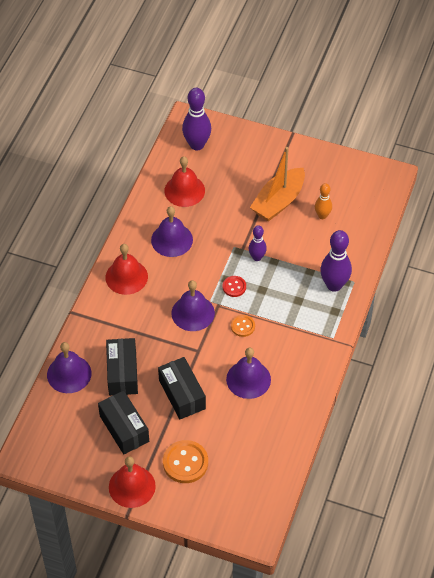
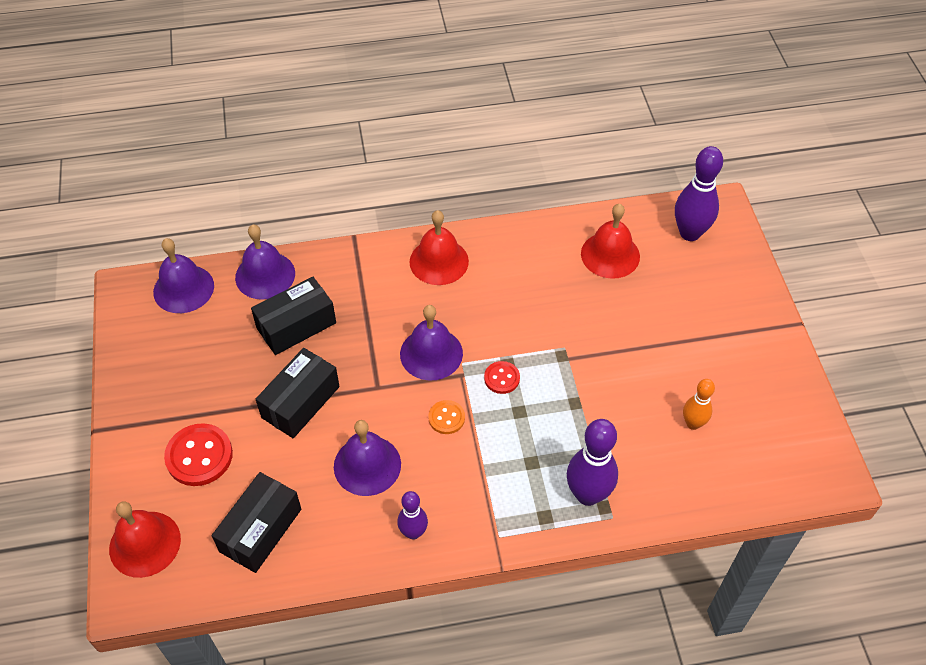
camera: 60 degrees right, 0 degrees up
black box [98,390,149,455] -> black box moved to [212,472,301,573]
red bell [109,456,156,508] -> red bell moved to [109,501,181,578]
purple bell [151,206,193,257] -> purple bell moved to [153,238,214,313]
orange button [163,440,208,483] -> red button [164,423,233,486]
purple bowling pin [249,225,267,261] -> purple bowling pin moved to [397,491,428,540]
orange boat [250,147,305,221] -> none

